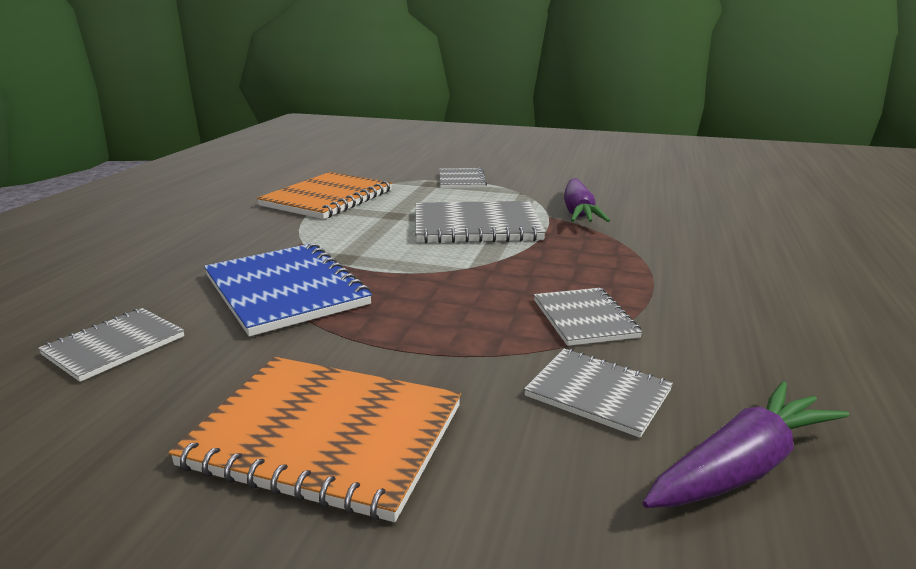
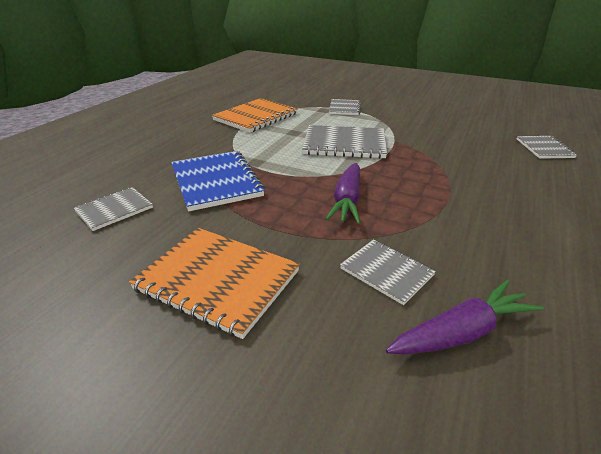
camera: 10 degrees right, 10 degrees up
grey notebook [534,288,643,346] -> grey notebook moved to [517,136,577,159]
purple carrot [564,178,610,222] -> purple carrot moved to [325,163,360,224]

